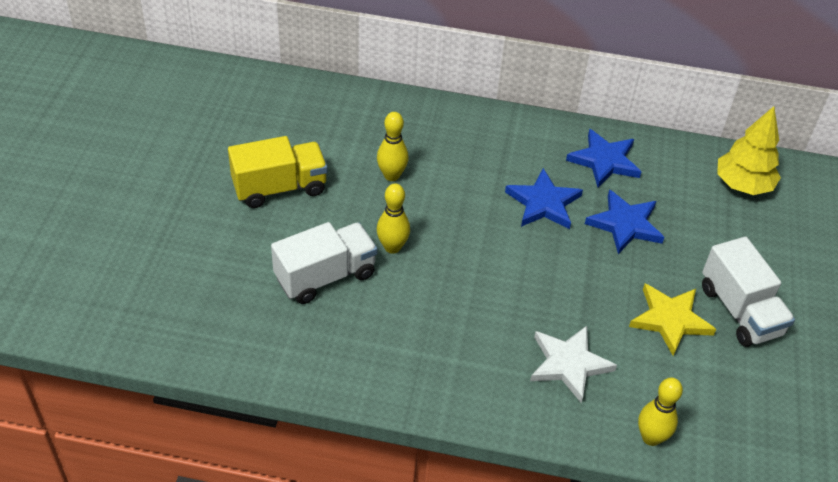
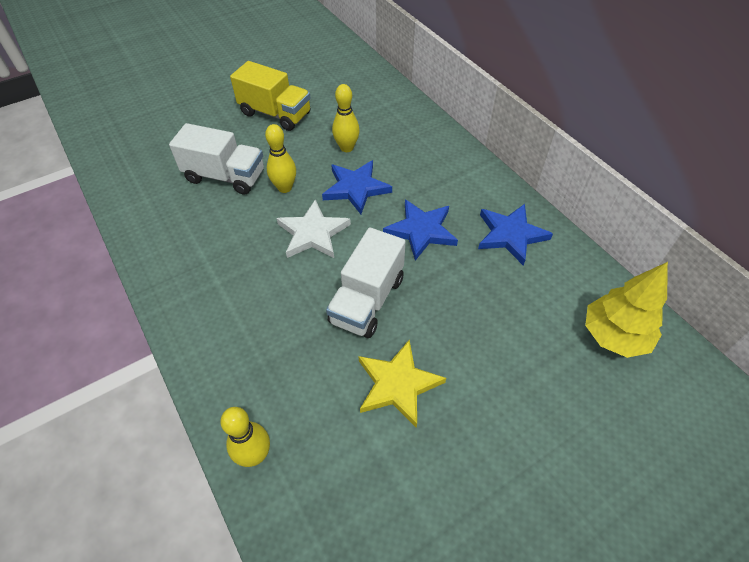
camera: 50 degrees right, 5 degrees up
white star [530,326,617,403] -> white star moved to [277,199,351,258]
blue star [585,189,664,254] -> blue star moved to [322,160,392,214]
white truck [702,237,795,347] -> white truck moved to [326,227,406,338]

